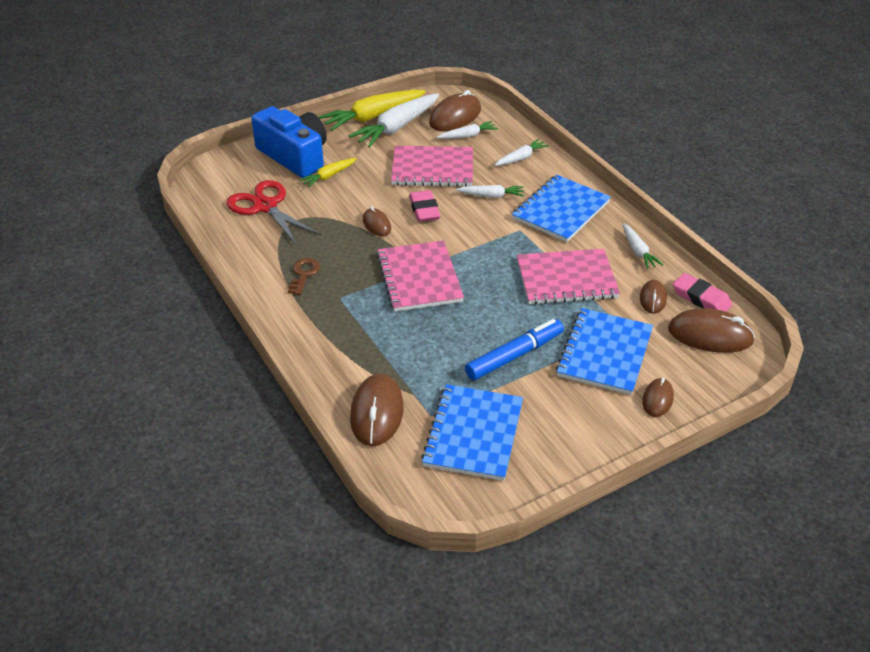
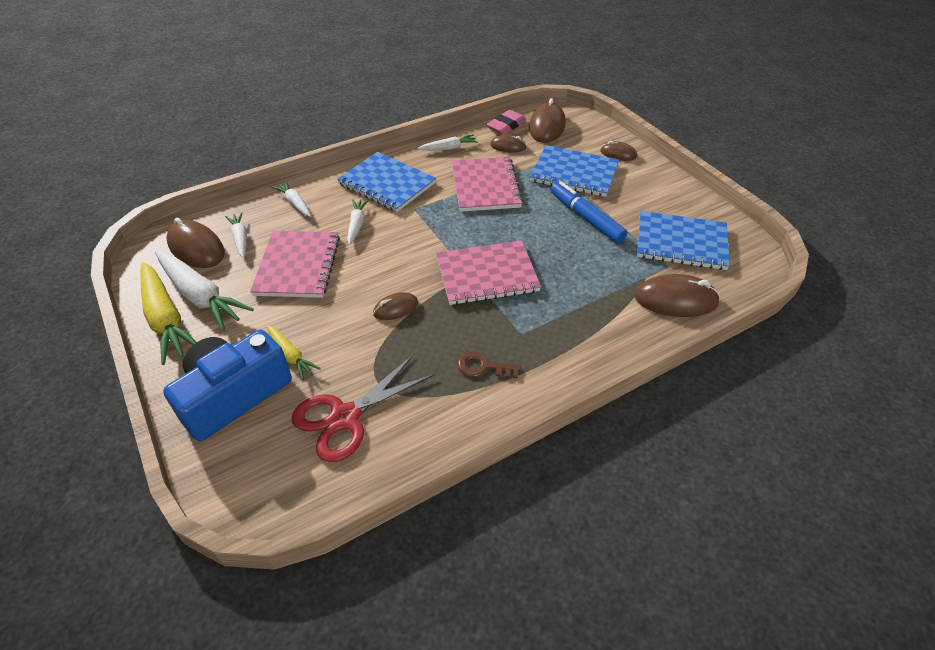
camera: 90 degrees left, 5 degrees up
pink eraser [409,190,441,222] -> none

